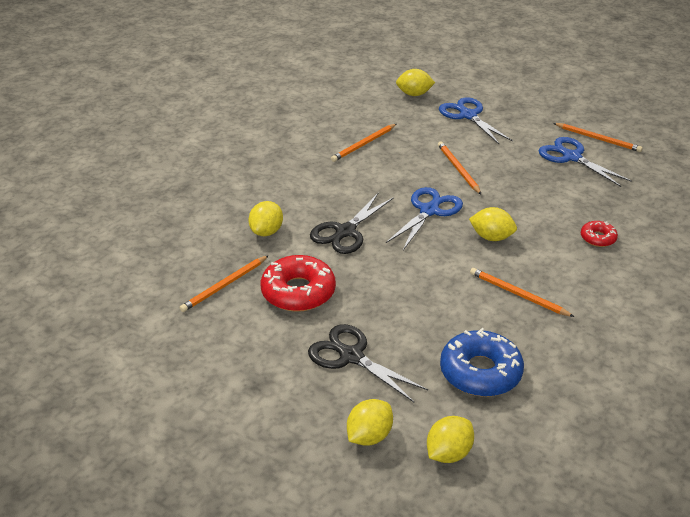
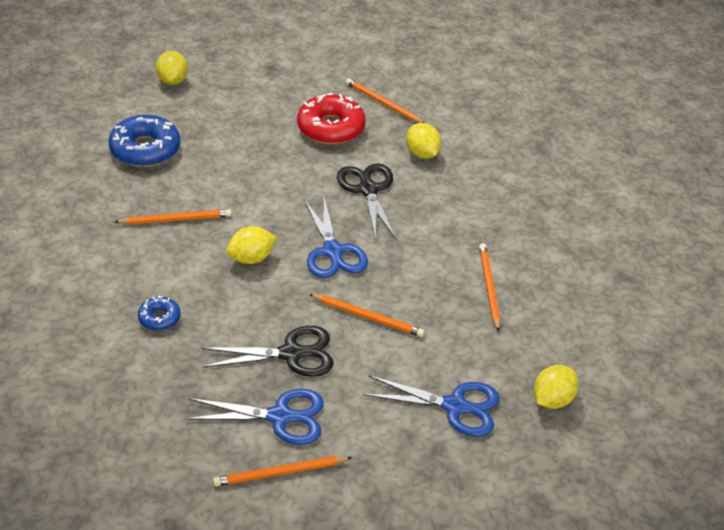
camera: 130 degrees right, 5 degrees up
orange pencil [180,255,269,312] -> orange pencil turned 45 degrees counterclockwise [346,78,424,123]
black scissors [308,324,428,402] -> black scissors moved to [201,326,334,377]
yellow lemon [427,416,474,463] -> none
red donut [581,221,618,247] -> blue donut [138,295,181,331]

